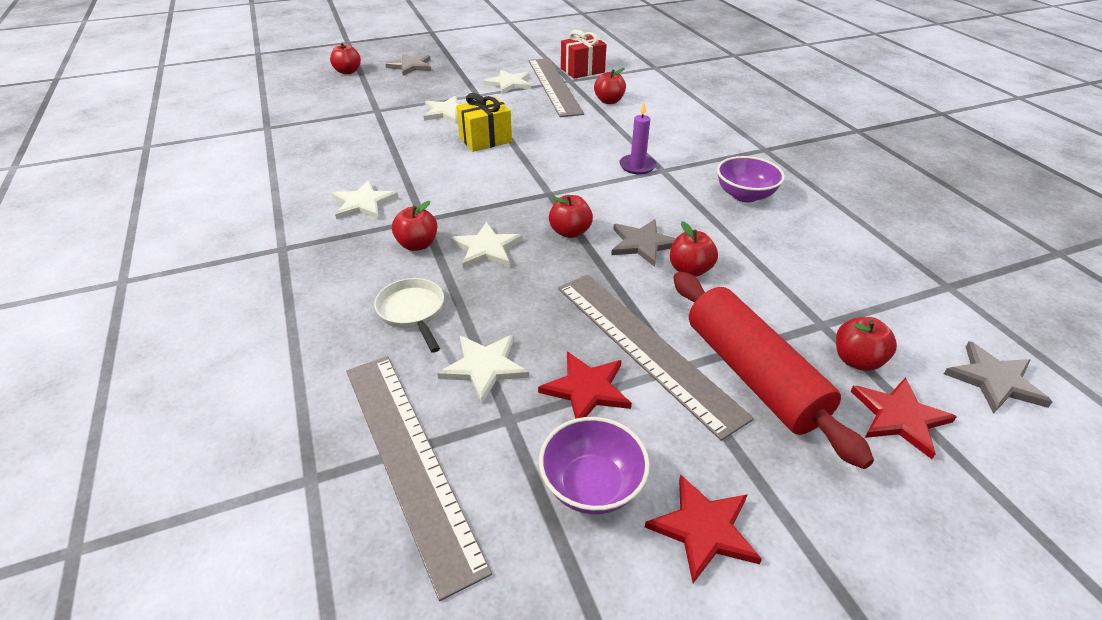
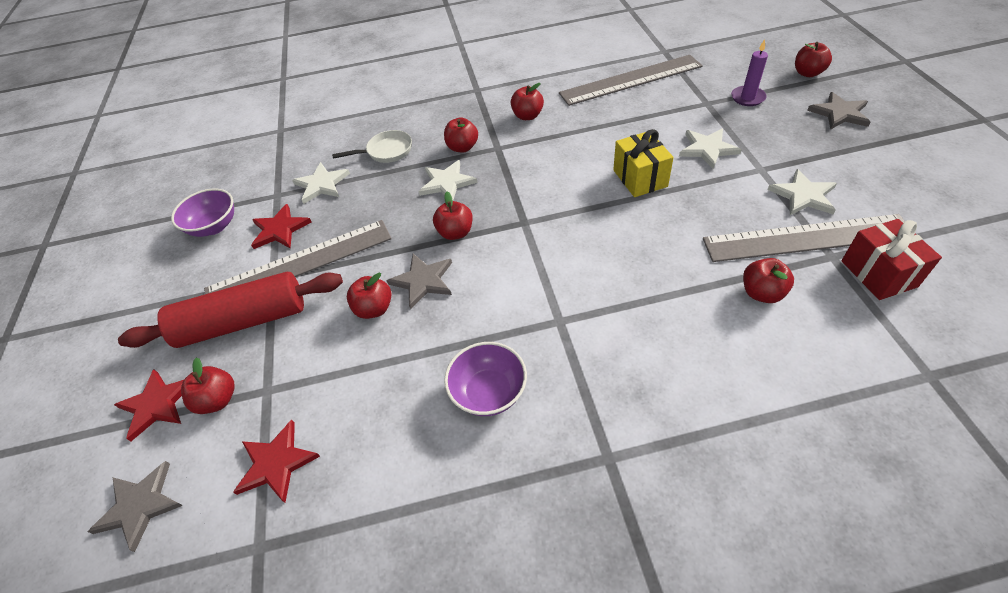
camera: 105 degrees right, 10 degrees up
white star [332,180,398,219] -> red apple [511,83,544,120]
grey ruler [346,356,492,601] -> grey ruler moved to [559,55,703,106]
purple candle [619,103,657,175] -> purple candle moved to [731,39,768,106]
red star [645,474,762,583] -> red star moved to [233,420,320,503]

